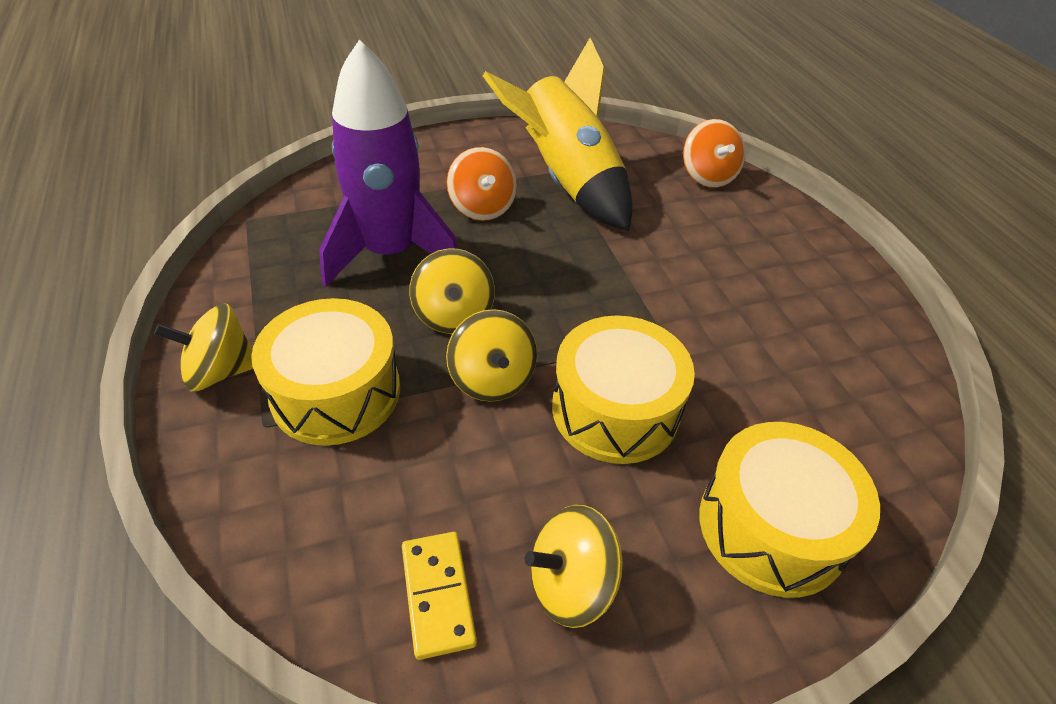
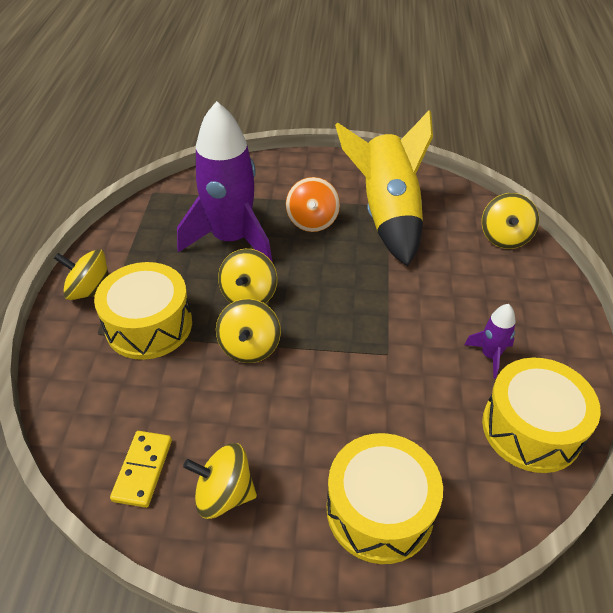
camera: 25 degrees right, 0 degrees up
yellow drum [552,315,695,464] -> yellow drum moved to [482,358,601,473]
orange spinning top [683,119,746,188] -> yellow spinning top [482,193,539,249]
none -> purple rocket [464,304,516,378]

